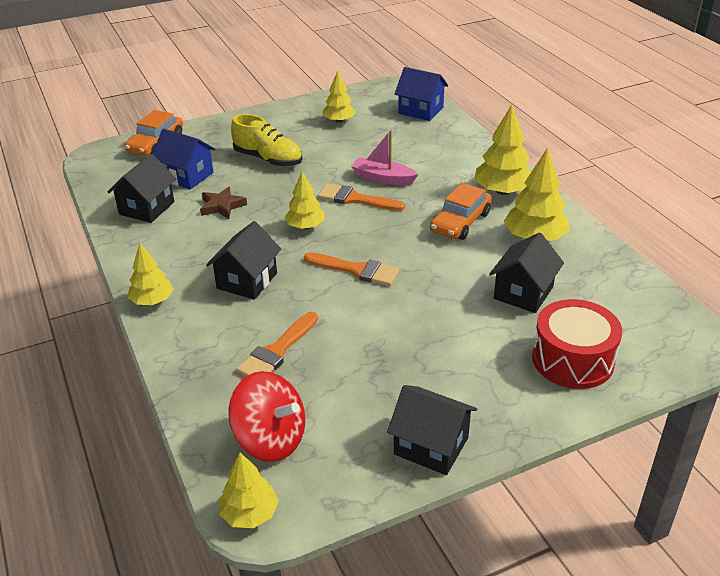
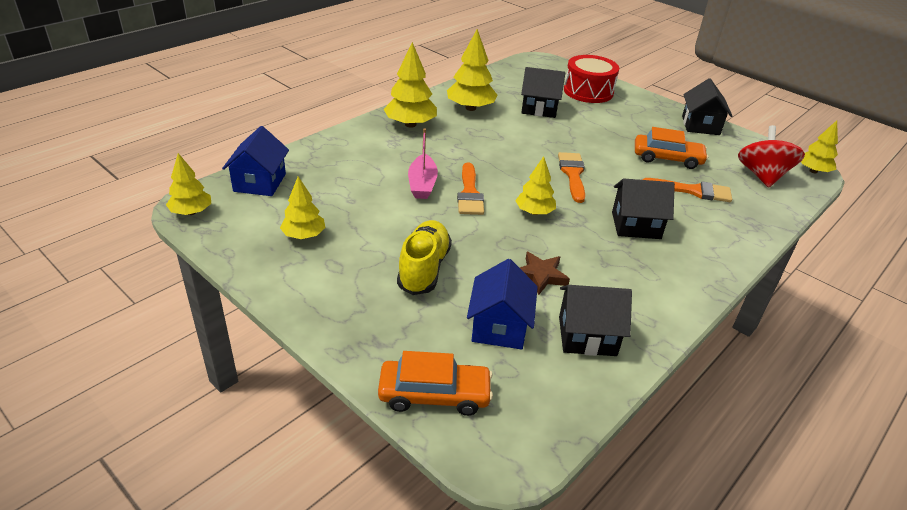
camera: 115 degrees left, 0 degrees up
yellow tree [127,243,174,305] -> yellow tree moved to [166,153,211,215]
orange car [430,183,492,240] -> orange car moved to [635,127,708,169]

